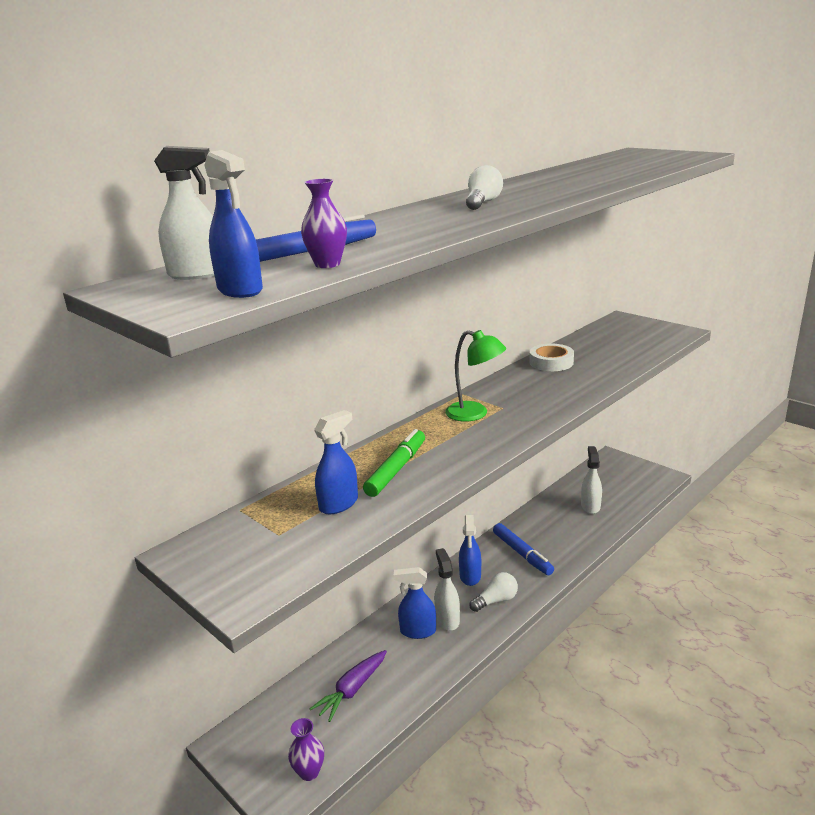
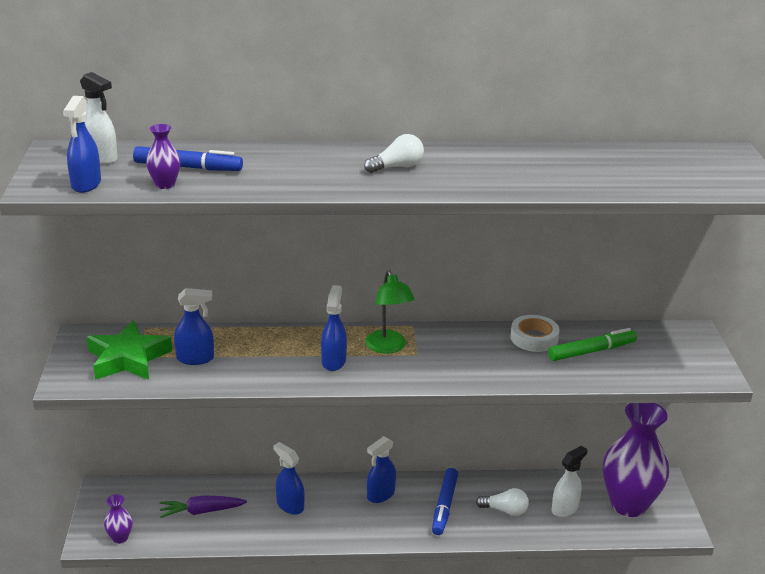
camera: 40 degrees right, 5 degrees up
green marker [363,429,425,497] -> green marker moved to [548,328,637,361]
white spray bottle [434,548,460,631] -> none
white light bulb [469,572,518,612] -> white light bulb moved to [476,488,529,516]
none -> green star [87,320,172,380]
none -> blue spray bottle [321,285,347,371]
none -> purple vase [603,403,669,517]

